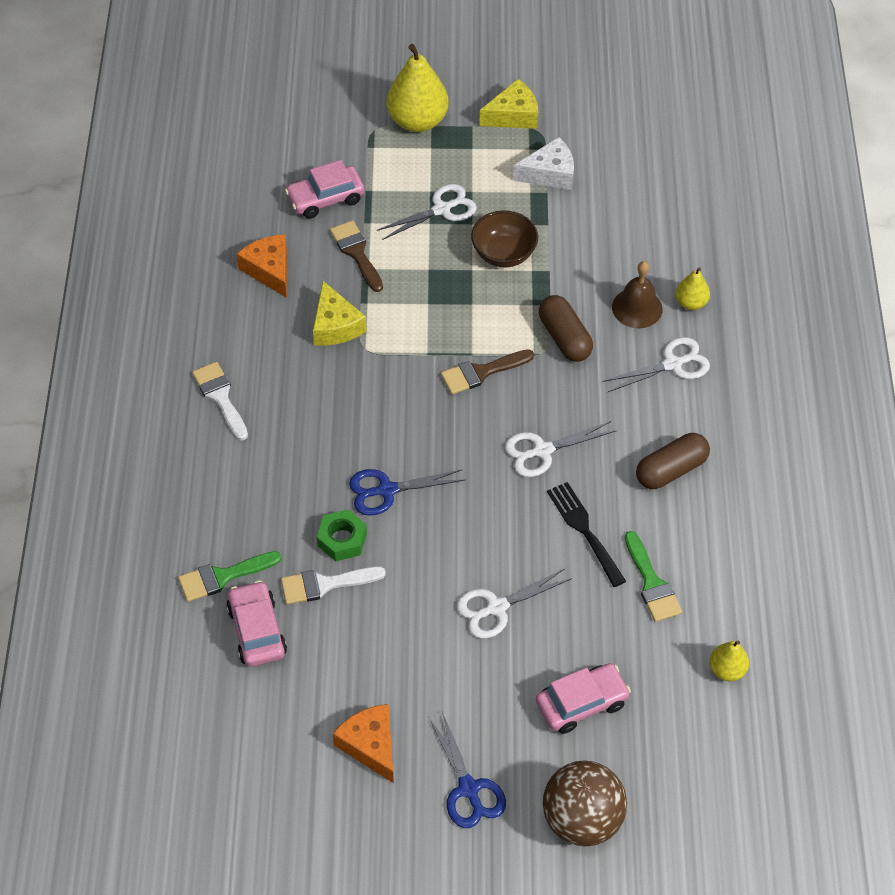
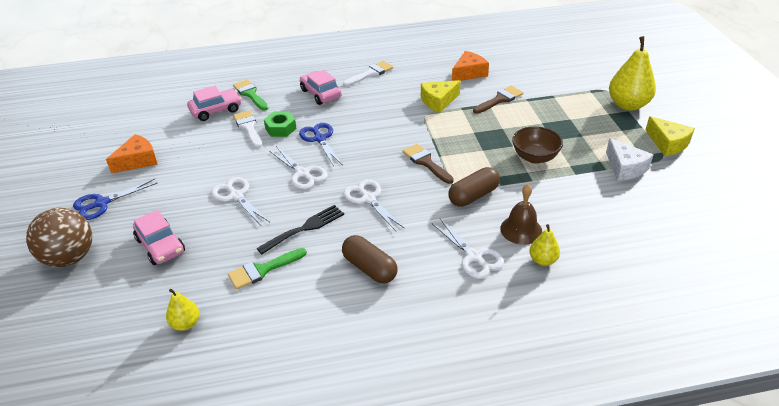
camera: 80 degrees right, 15 degrees down
pink car [285,160,365,219] -> pink car moved to [300,70,341,105]
white scissors [376,184,477,240] -> white scissors moved to [269,146,328,189]

